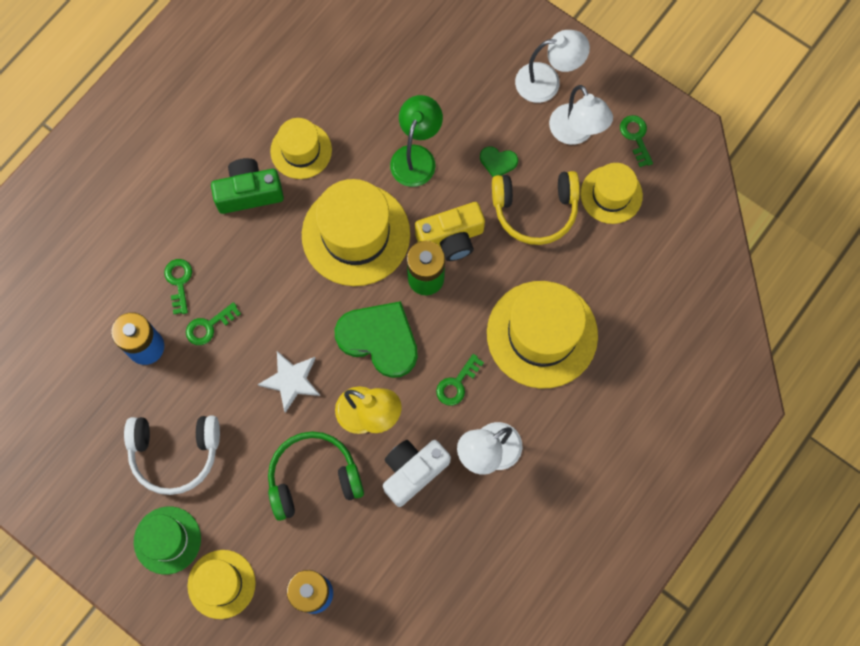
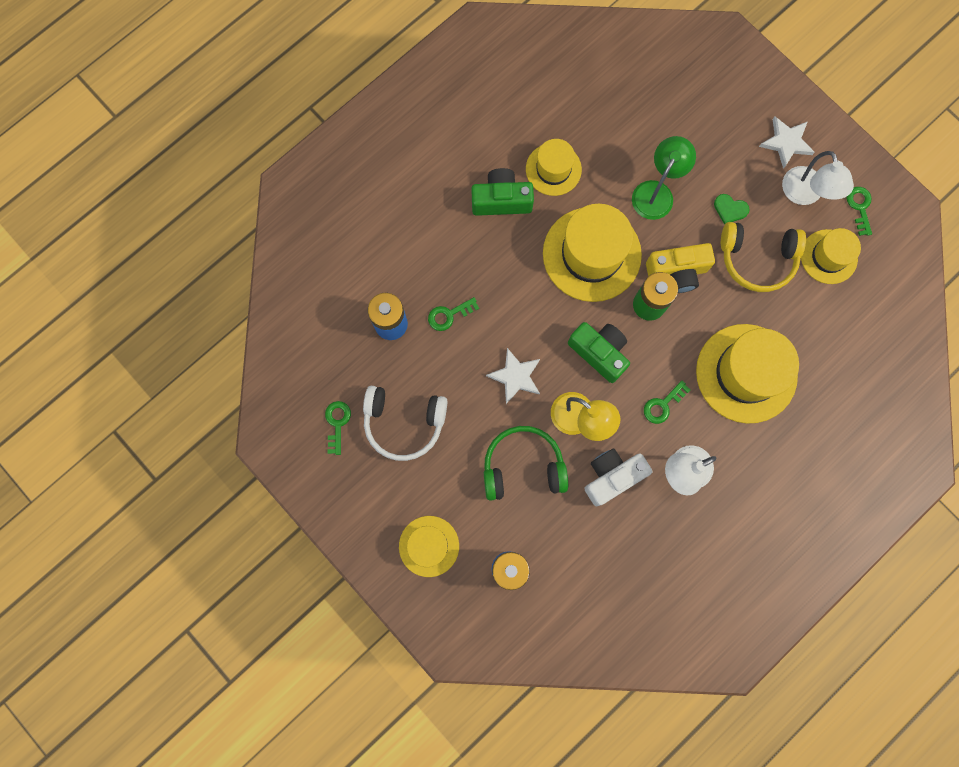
camera: 10 degrees right, 5 degrees up
green hat [134,506,201,574] -> none
green key [164,259,192,314] -> green key moved to [325,401,351,455]
green heart [335,301,418,378] -> green camera [568,322,630,383]
white lamp [515,30,590,103] -> white star [759,117,815,169]

